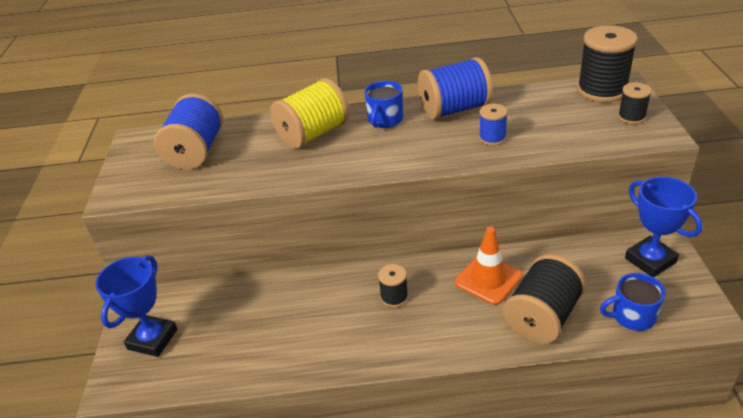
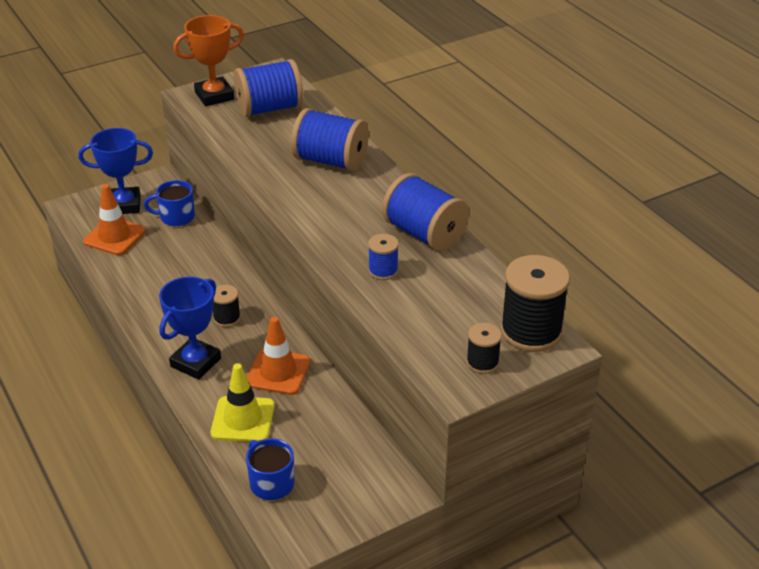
camera: 60 degrees right, 0 degrees up
yellow spool [270,78,349,149] -> blue spool [291,108,369,172]
blue mug [364,81,403,128] -> blue mug moved to [144,180,195,226]
black spool [503,254,586,344] -> yellow traffic cone [211,363,275,442]
blue trophy [625,176,703,277] -> blue trophy moved to [159,277,221,380]
none -> orange traffic cone [83,184,146,255]
none -> orange trophy [173,15,244,106]

